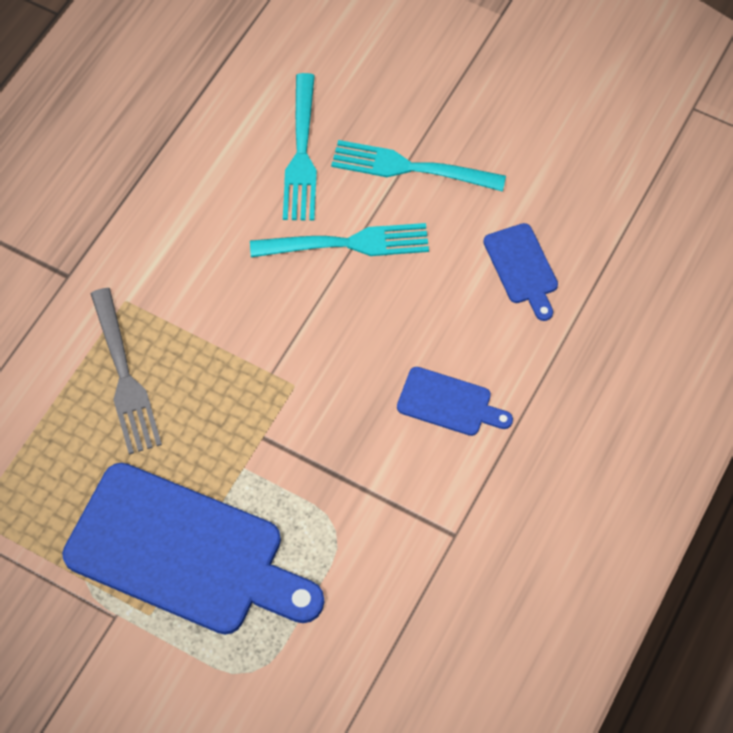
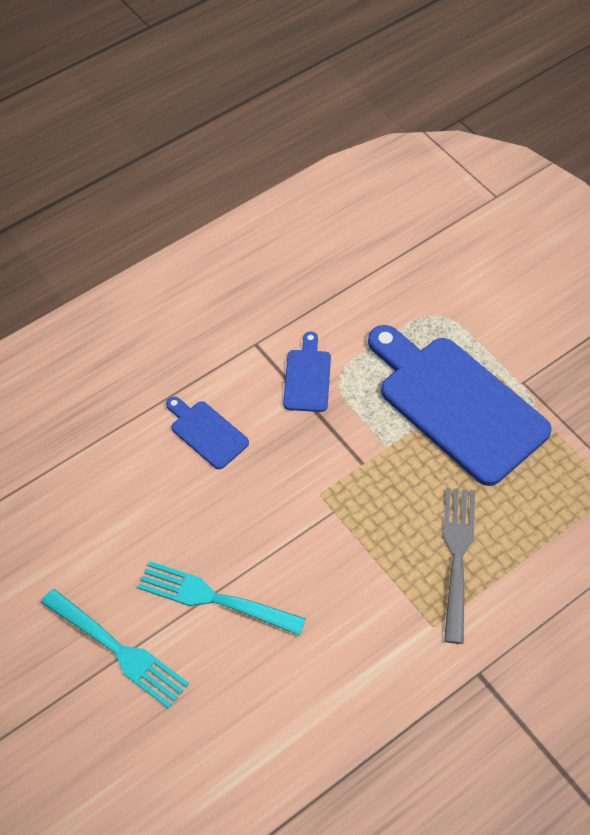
camera: 155 degrees left, 5 degrees down
turquoise fork [283,73,317,221] -> none
blue cutting board [483,223,558,321] -> blue cutting board moved to [283,332,331,412]

